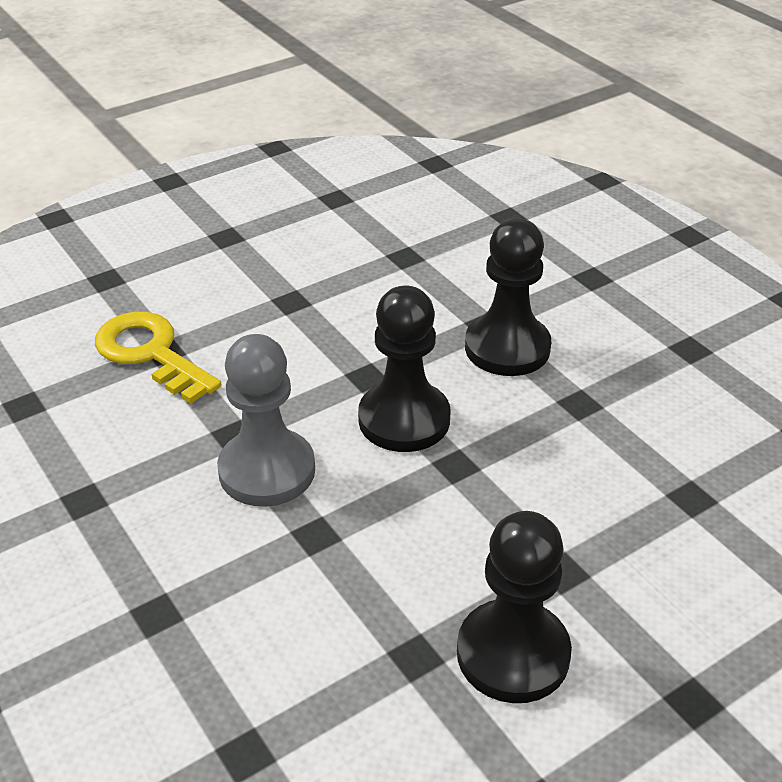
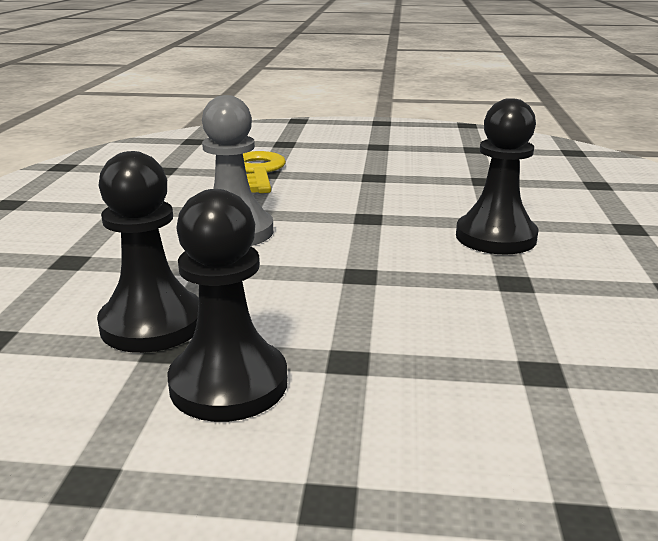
camera: 40 degrees right, 15 degrees down
black pawn [358,286,450,452] -> black pawn moved to [97,151,199,353]

